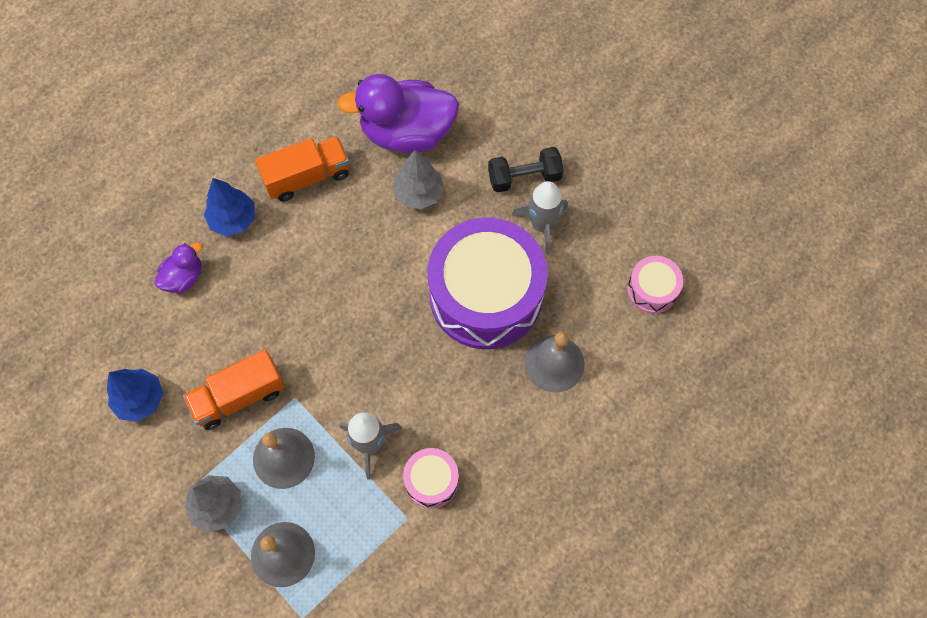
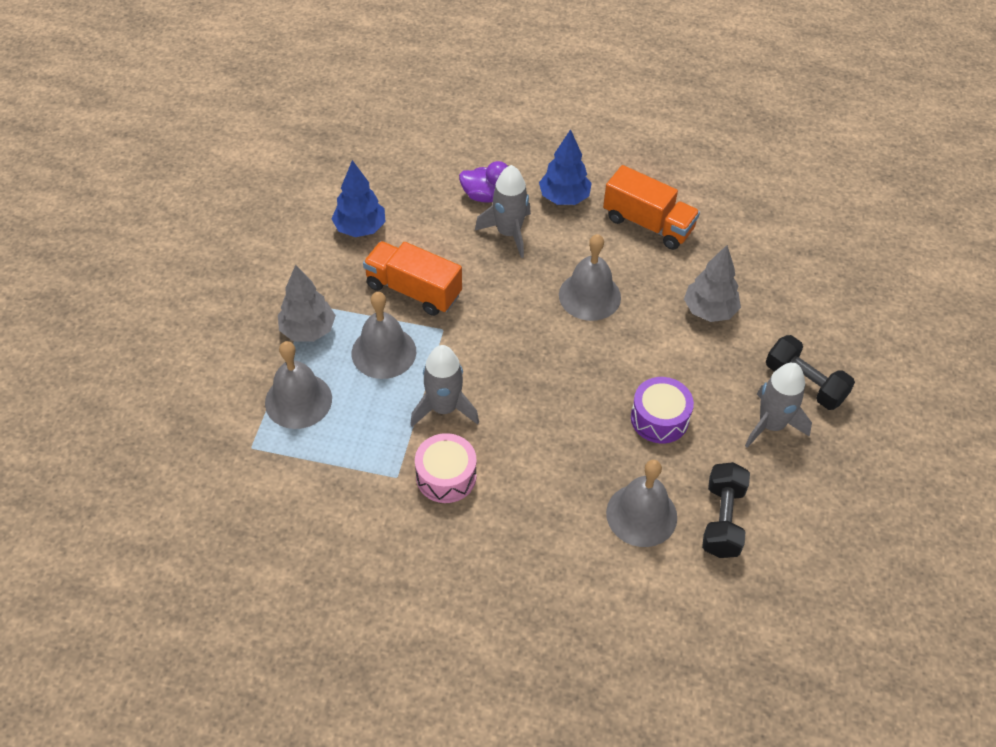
camera: 55 degrees right, 15 degrees down
purple duck [337,74,459,153] -> none
purple drum [428,217,548,349] -> purple drum [631,377,694,444], size x0.45
pink drum [627,256,683,313] -> none
none -> grey rocket [475,165,531,258]
none -> grey bell [559,234,621,321]
none -> black dumbbell [702,462,750,558]

